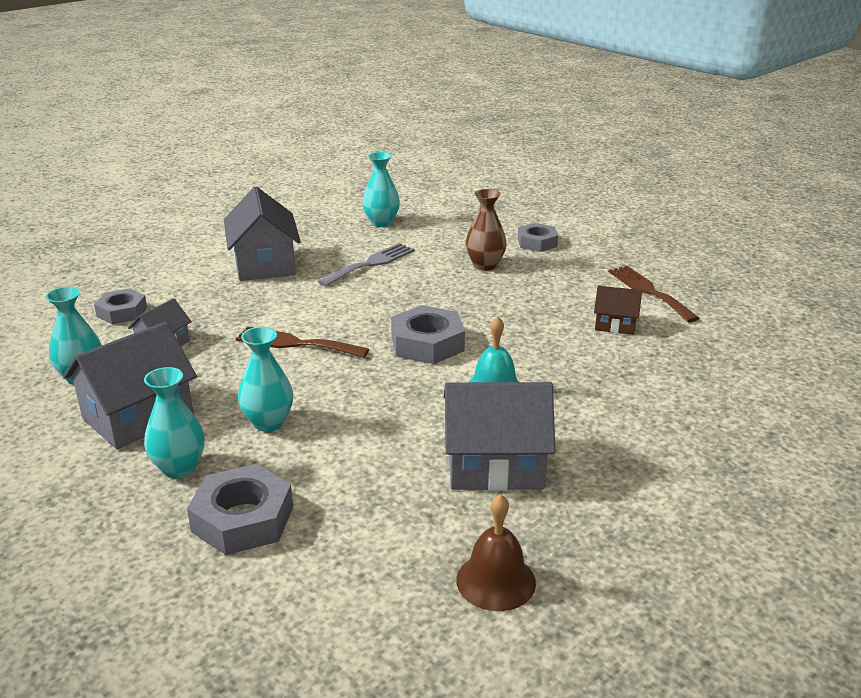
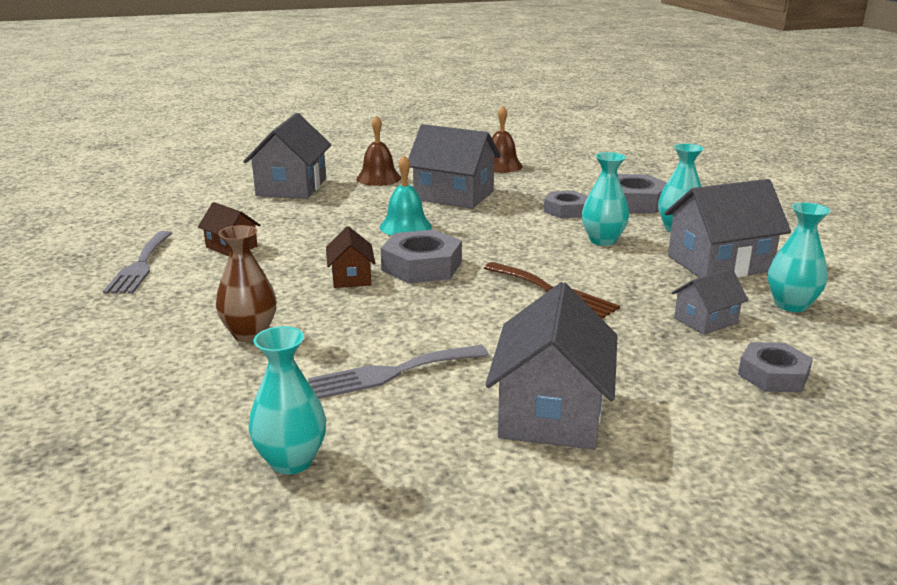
camera: 155 degrees left, 5 degrees down
grey nut [517,223,558,252] -> grey nut moved to [544,191,588,218]
brown fork [608,266,699,322] -> grey fork [103,231,172,294]
none -> grey house [243,113,331,199]
none -> brown house [326,226,375,288]
none -> brown bell [356,115,401,186]

